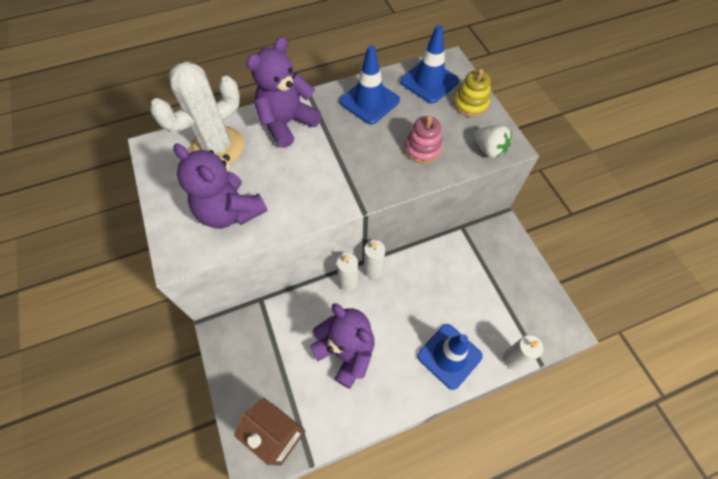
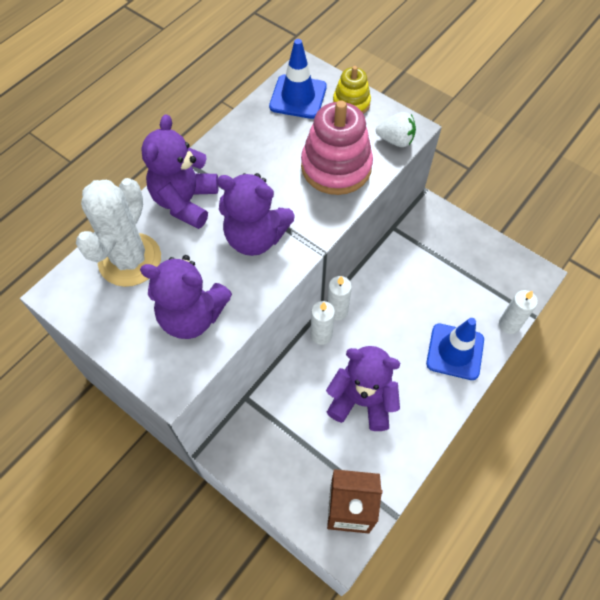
camera: 30 degrees left, 0 degrees up
blue traffic cone [339,45,400,125] -> none
pink stacking toy [405,116,443,164] -> pink stacking toy [301,100,373,195], size x1.77
none -> purple teddy bear [217,173,295,256]

